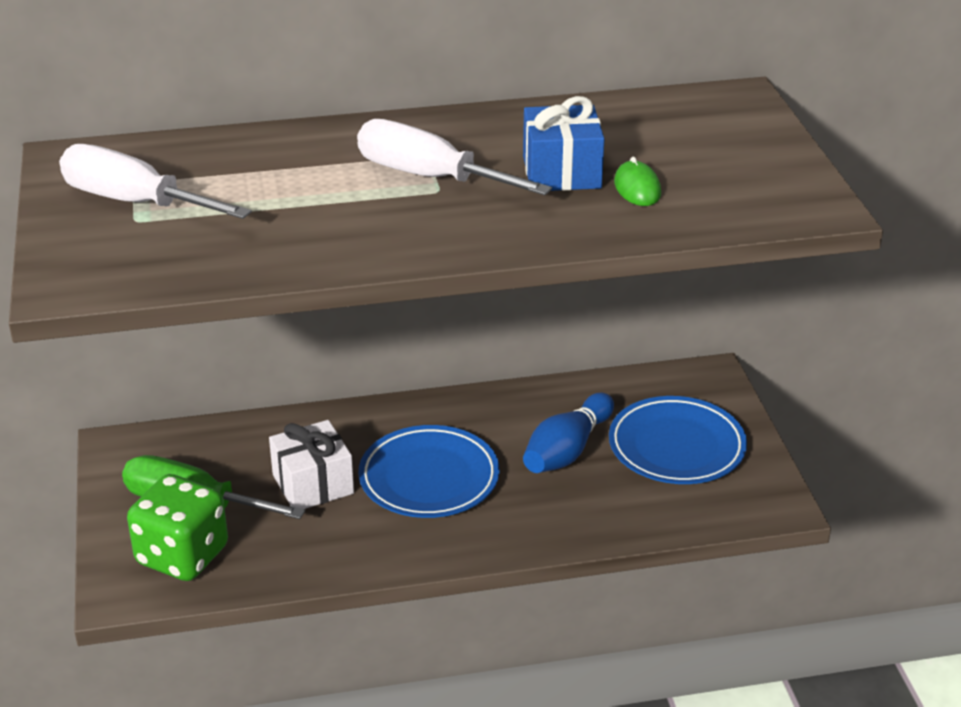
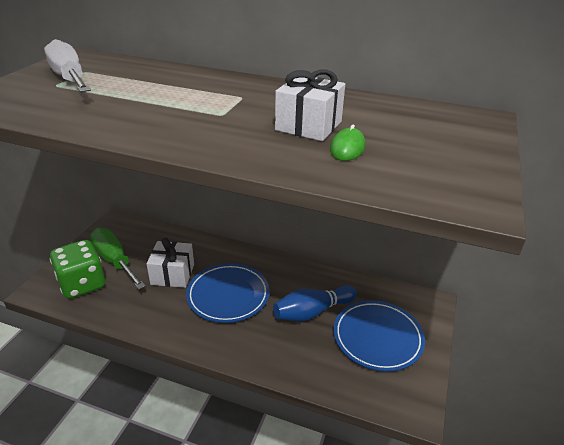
camera: 30 degrees right, 0 degrees up
white screwdriver [357,119,552,195] -> none
blue gift [523,96,604,191] -> white gift [275,70,345,141]

